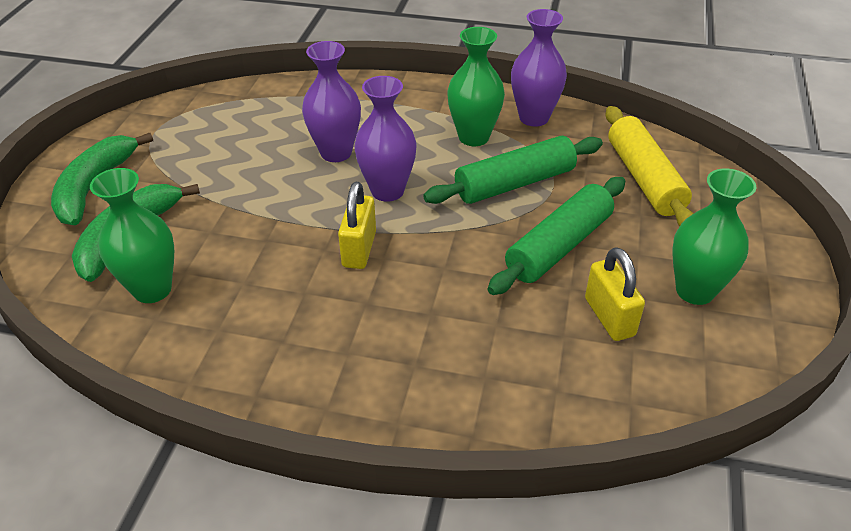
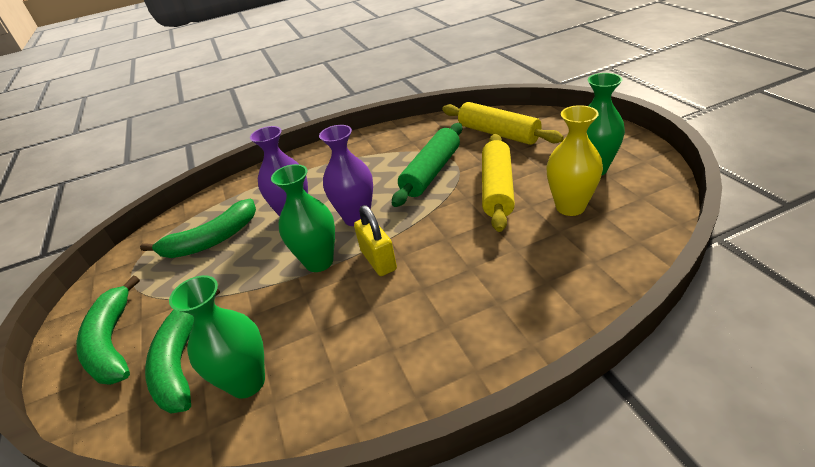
camera: 30 degrees left, 5 degrees down
green vase [447,27,505,146] -> green vase moved to [271,164,335,272]
green rolling pin [488,177,625,295] -> yellow rolling pin [482,134,515,232]
purple vase [511,9,567,127] -> none
yellow padlock [585,247,645,341] -> yellow vase [546,105,603,216]
none -> green banana [140,198,256,258]

